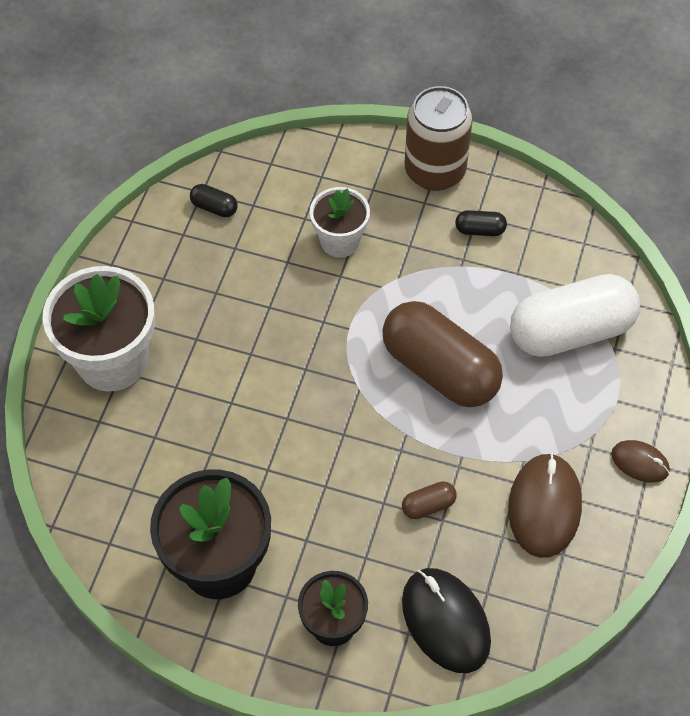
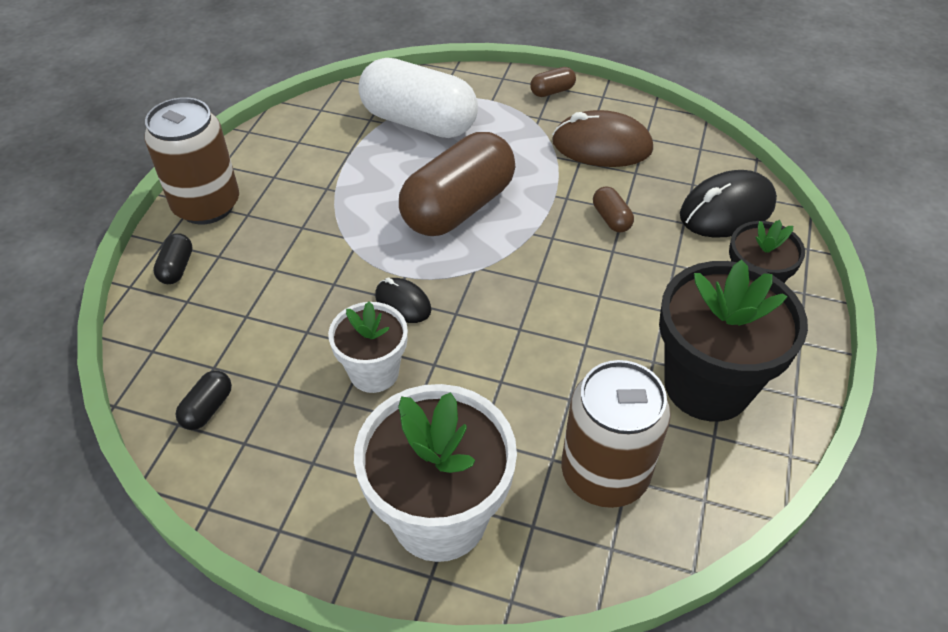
camera: 90 degrees left, 10 degrees down
white flower pot [310,187,370,258] -> white flower pot moved to [328,301,408,393]
black capsule [455,210,507,236] -> black capsule moved to [153,233,193,284]
white capsule [510,274,640,357] -> white capsule turned 45 degrees counterclockwise [359,58,478,138]
brown mouse [611,440,670,483] -> brown capsule [530,67,576,97]
none -> black mouse [375,277,431,323]
none -> brown can [561,360,671,508]

